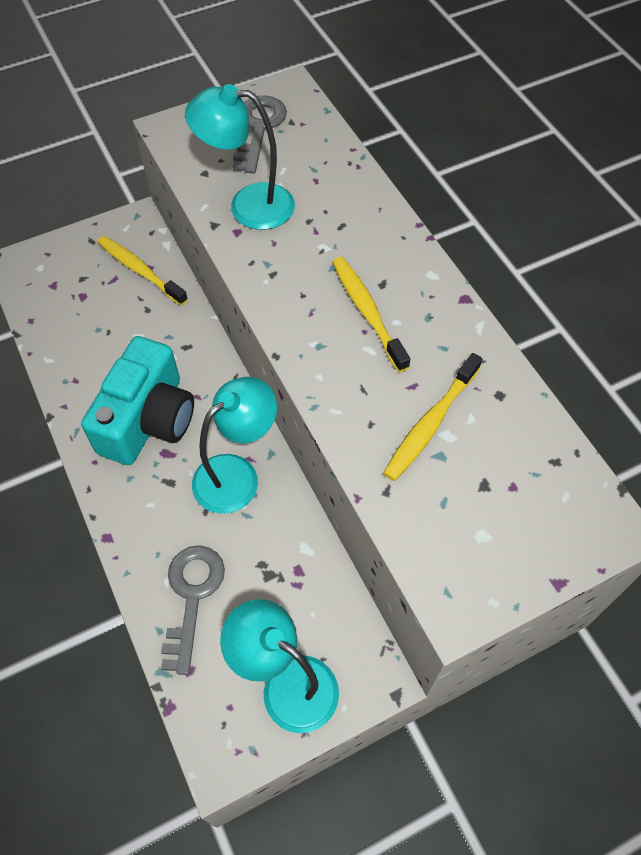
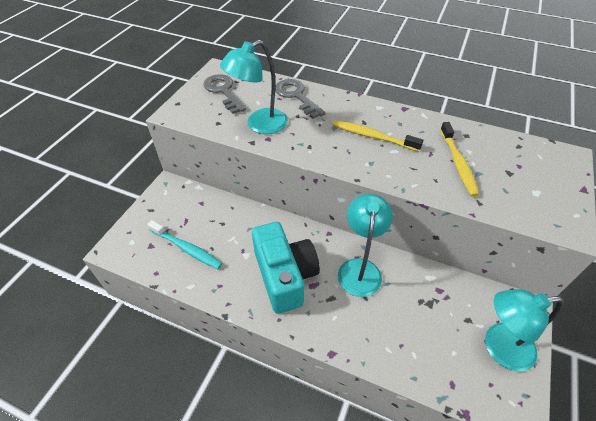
camera: 40 degrees left, 10 degrees down
yellow toothbrush [98,236,188,306] -> none
grey key [161,546,225,675] -> grey key moved to [275,79,326,119]
none -> turquoise toothbrush [147,220,222,269]

